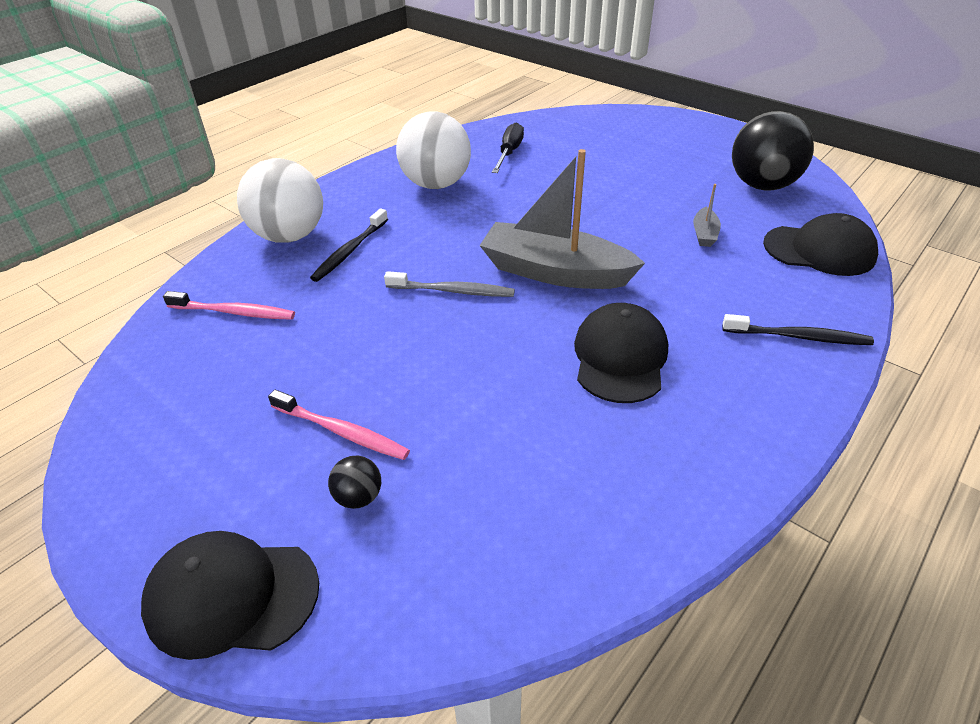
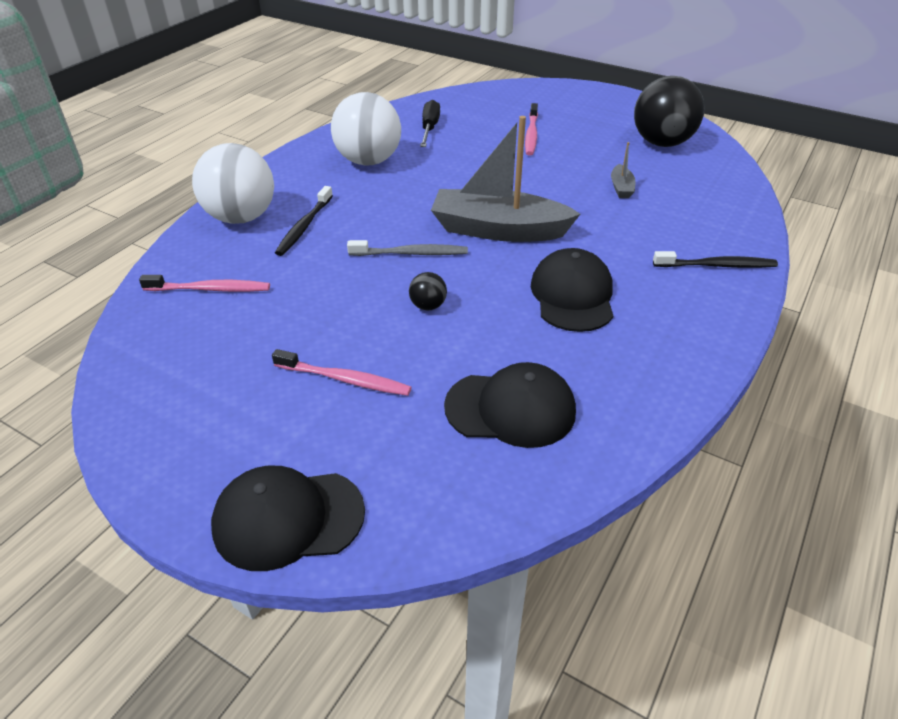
camera: 10 degrees left, 0 degrees up
black ball [328,456,381,509] -> black ball moved to [409,272,447,310]
black cap [763,213,878,276] -> black cap moved to [444,362,576,448]
none -> pink toothbrush [525,103,538,155]

